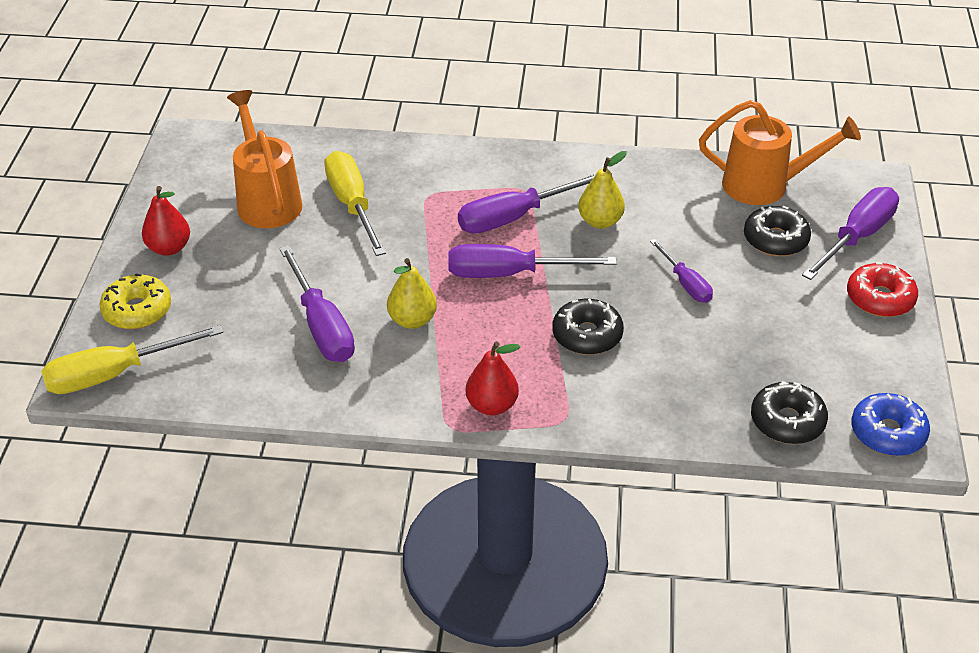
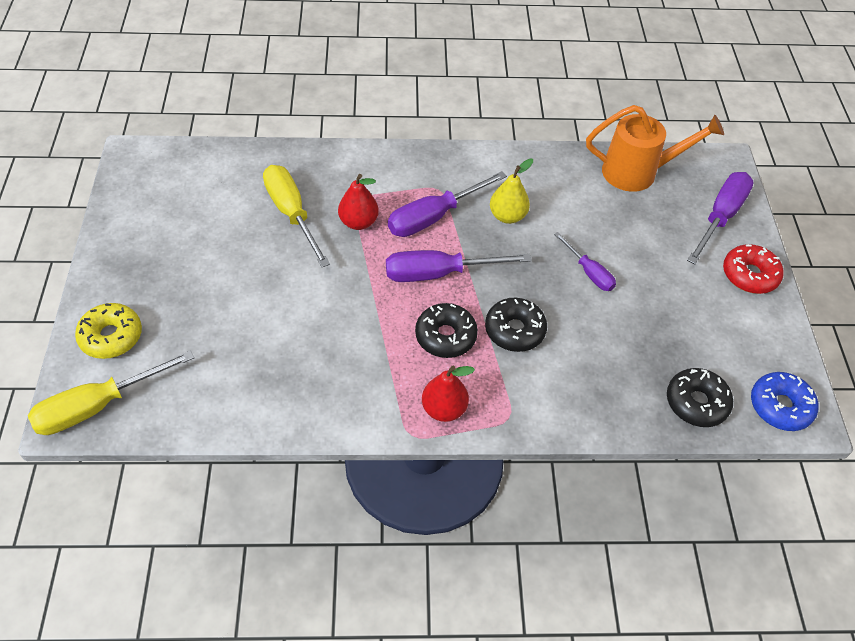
camera: 10 degrees left, 10 degrees up
red pear [142,186,190,256] -> red pear moved to [338,174,379,230]
orange watering can [227,90,302,228] -> none
purple screwdriver [279,246,355,362] -> none
yellow pear [387,258,437,329] -> none
black donut [744,206,811,256] -> black donut moved to [415,303,478,358]

